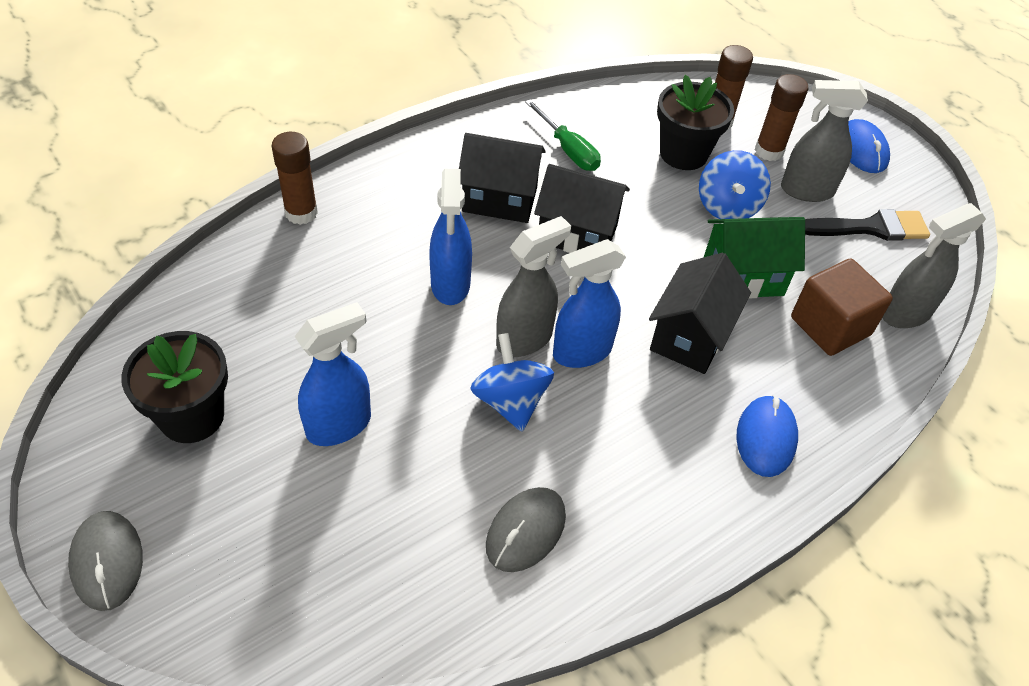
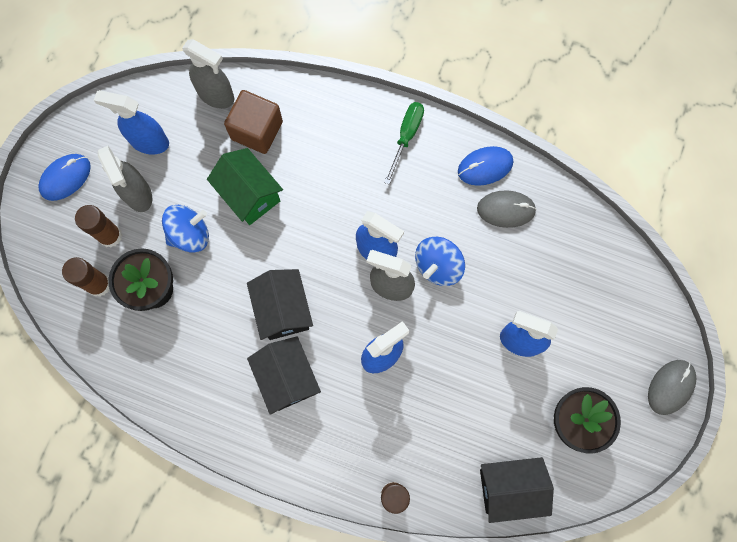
camera: 120 degrees left, 25 degrees up
green screwdriver [525,99,601,171] -> green screwdriver moved to [384,102,424,184]
black house [649,253,751,374] -> black house moved to [480,457,554,523]
blue mouse [736,395,798,477] -> blue mouse moved to [458,146,513,186]
black brush [805,209,930,241] -> blue spray bottle [94,90,169,155]

